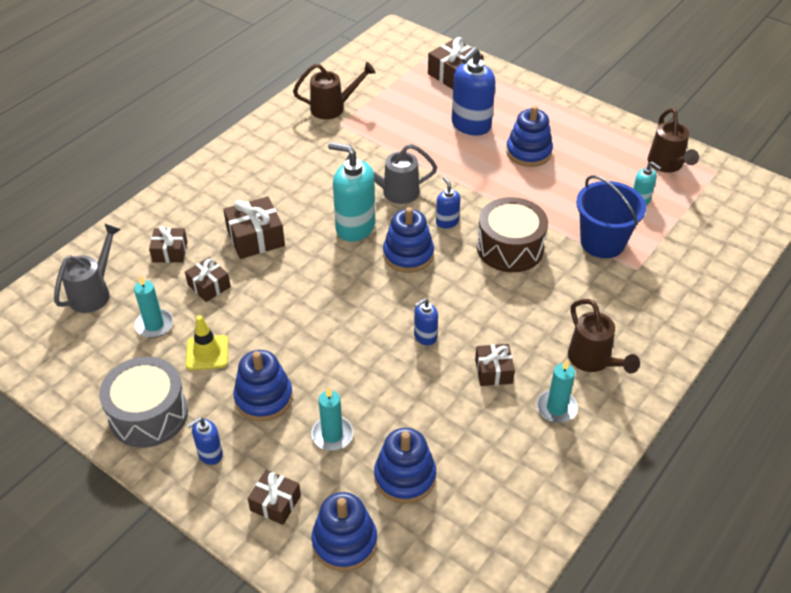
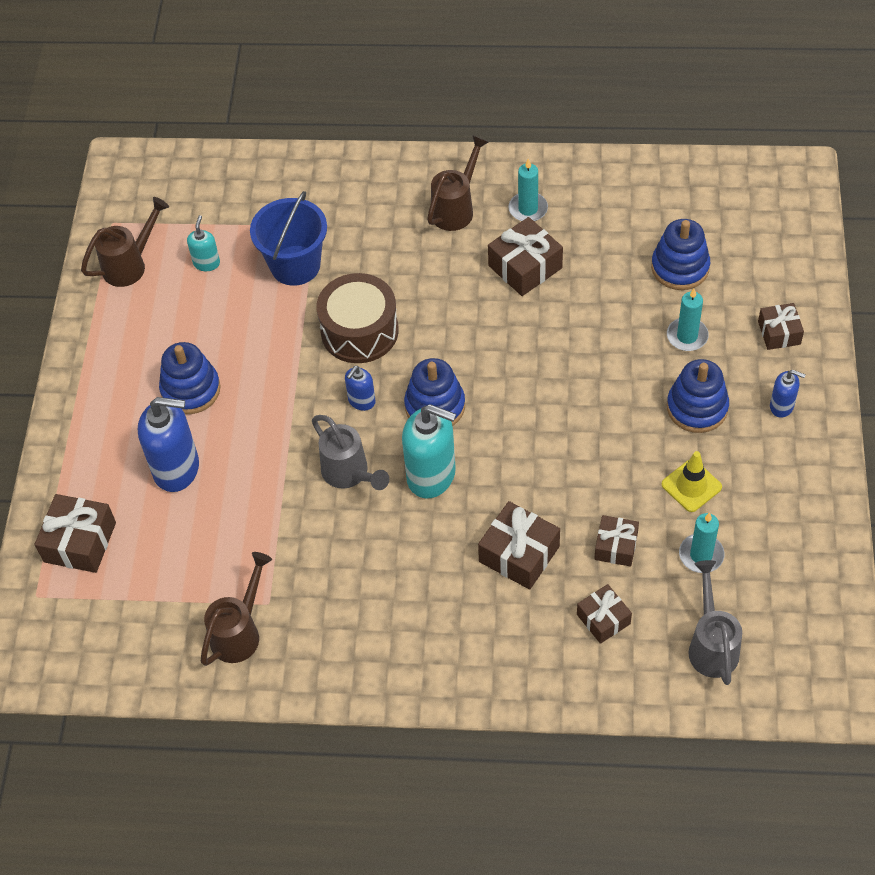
camera: 120 degrees left, 10 degrees up
grey watering can [54,223,121,313] -> grey watering can turned 90 degrees clockwise [688,560,742,685]
grey drum [99,357,188,448] -> none
brown watering can [293,62,376,119] -> brown watering can turned 75 degrees clockwise [201,552,272,666]
blue stacking toy [312,492,377,571] -> none
turquoise soap dispenser [328,142,375,242] -> turquoise soap dispenser turned 60 degrees counterclockwise [402,404,456,499]
blue soap dispenser [414,298,438,345] -> none
brown gift [475,344,515,386] -> brown gift [488,217,563,296], size x1.55

